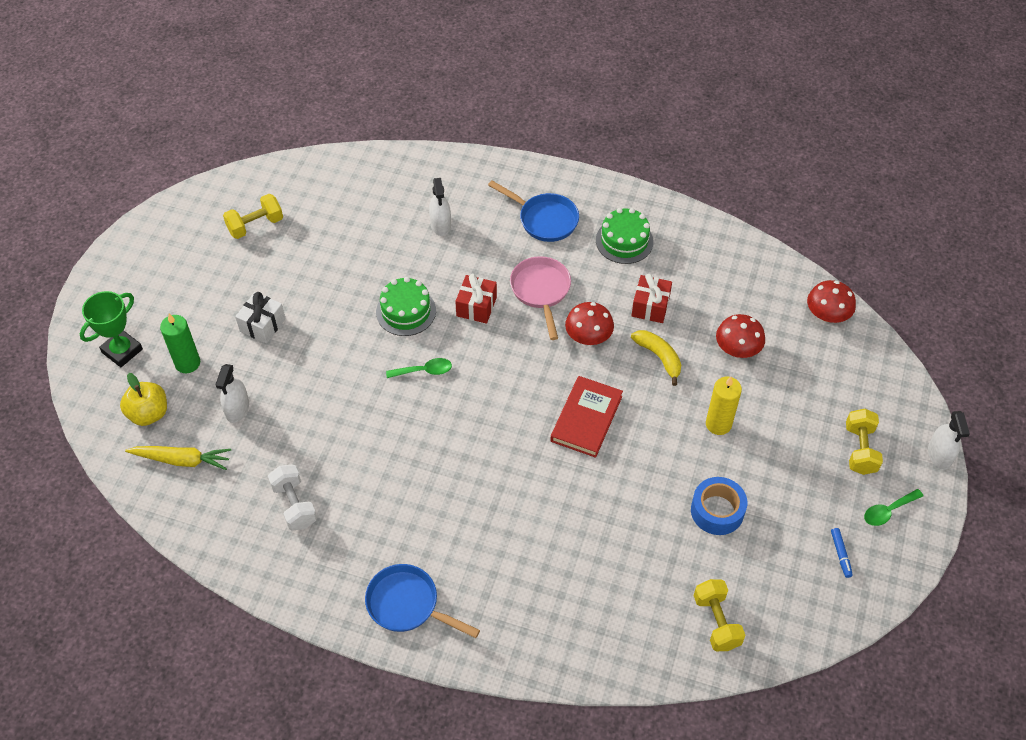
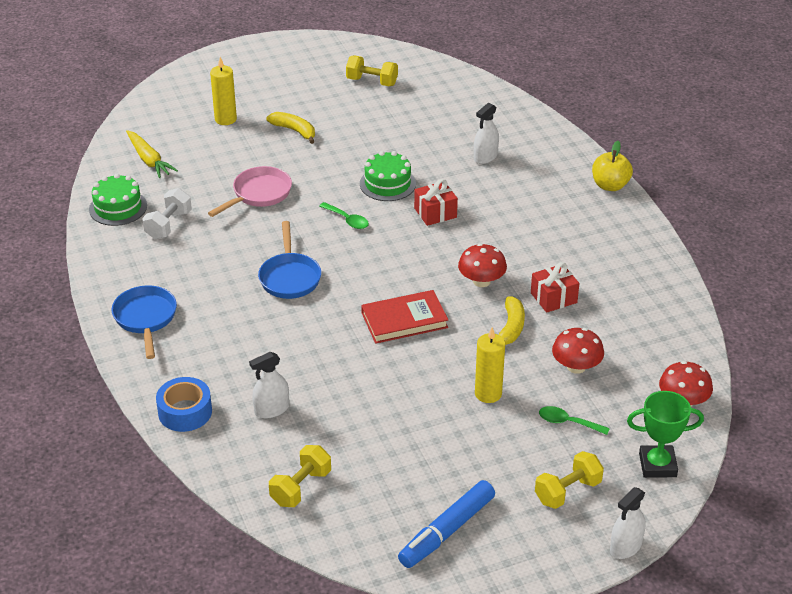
camera: 50 degrees right, 15 degrees down
green trophy [80,291,143,367] -> green trophy moved to [627,391,704,478]
yellow apple [120,373,167,426] -> yellow apple moved to [592,141,633,191]
green candle [160,314,200,373] -> yellow candle [210,57,237,125]
white spray bottle [215,364,249,423] -> white spray bottle moved to [249,352,289,419]
white gift [235,292,286,344] -> yellow banana [266,112,315,144]
blue pan [488,180,579,242] -> blue pan moved to [258,221,321,299]
pink pan [510,256,571,340] -> pink pan moved to [208,166,292,217]
green cake [596,208,654,264] -> green cake moved to [89,174,147,226]
blue tape [691,477,747,535] -> blue tape moved to [156,377,212,432]
blue marker [831,528,853,578] -> blue marker [398,480,495,568], size x2.29
green spoon [864,489,923,526] -> green spoon moved to [539,406,610,435]

